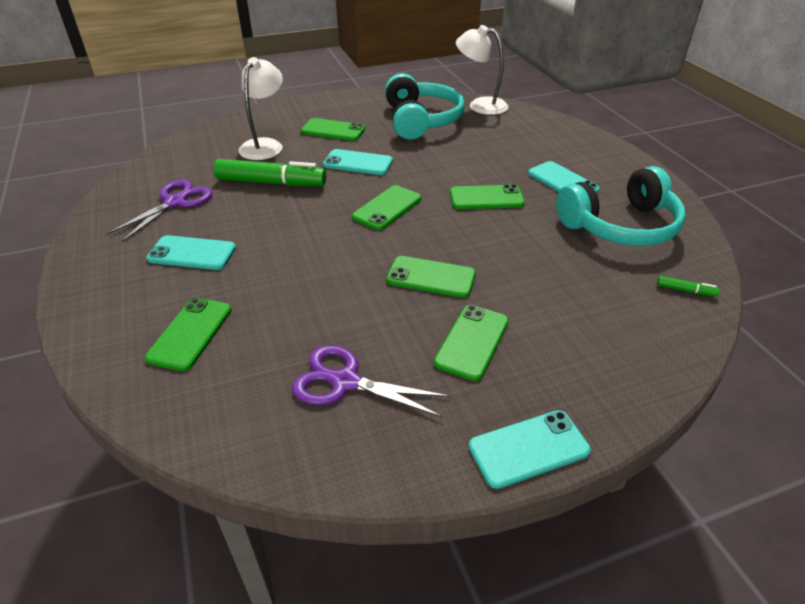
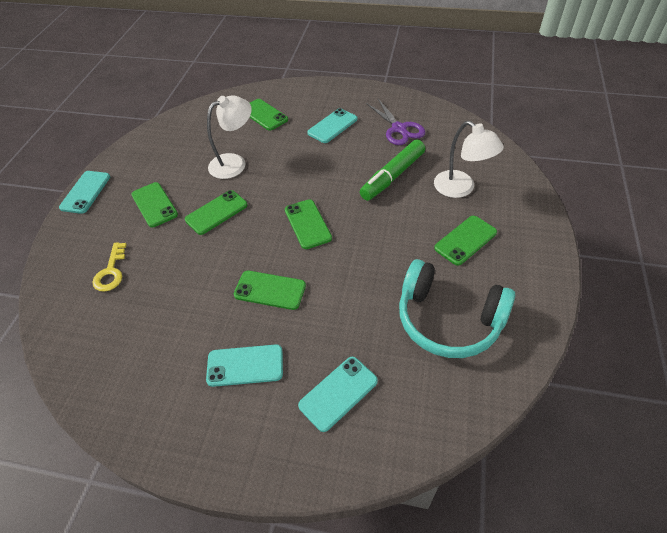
camera: 125 degrees right, 10 degrees up
purple scissors [292,345,450,417] -> none
turquoise phone [323,149,393,175] -> turquoise phone moved to [298,357,378,432]
green phone [450,184,525,209] -> green phone turned 75 degrees clockwise [234,271,306,310]
white lamp [456,25,508,115] -> white lamp moved to [207,95,252,179]
turquoise headphones [556,166,686,246] -> none
green marker [657,276,720,297] -> none
none -> yellow key [92,242,127,292]

